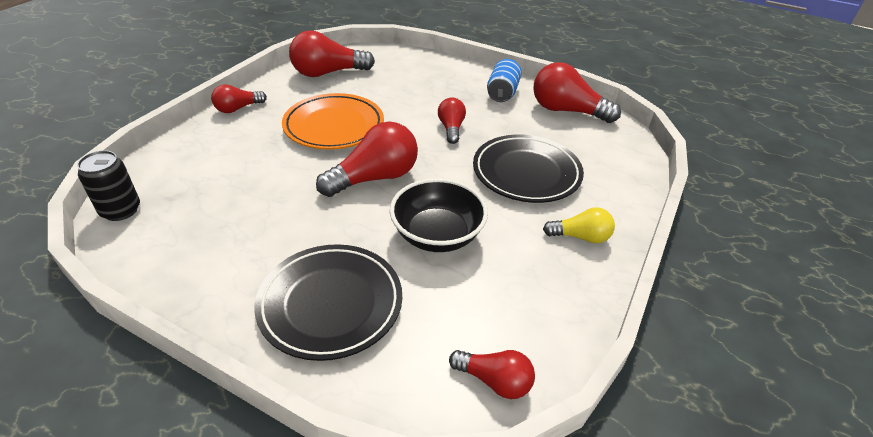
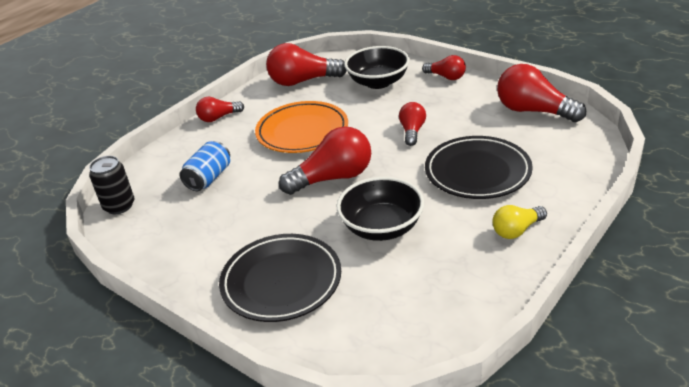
camera: 15 degrees right, 5 degrees down
red light bulb [449,350,535,399] -> red light bulb moved to [422,55,466,80]
blue can [487,59,522,102] -> blue can moved to [180,141,230,191]
yellow light bulb [543,207,615,243] -> yellow light bulb turned 135 degrees clockwise [492,205,547,239]
none -> black bowl [344,46,410,89]

